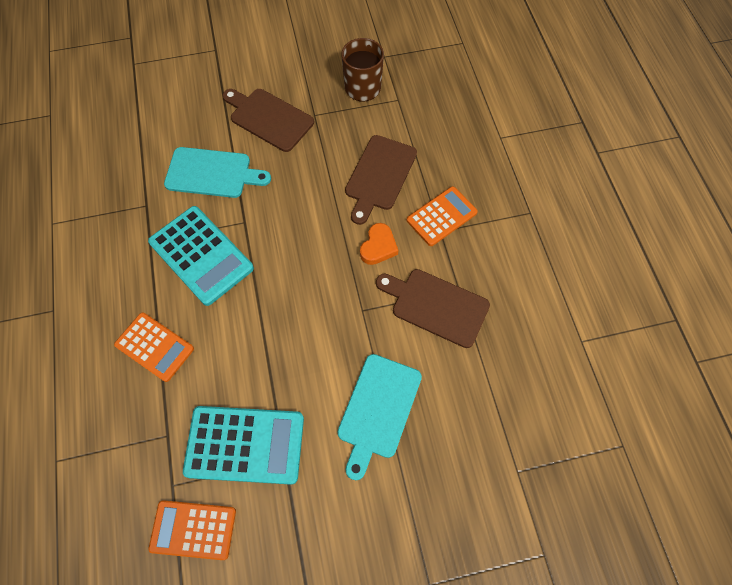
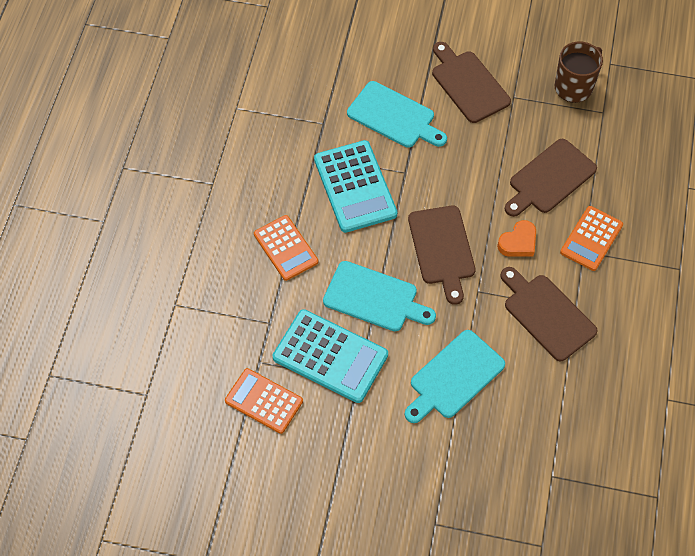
camera: 25 degrees right, 5 degrees down
orange calculator [407,186,478,246] -> orange calculator turned 135 degrees clockwise [560,206,623,271]
none -> turquoise cutting board [323,261,436,331]
none -> brown cutting board [408,205,476,305]

